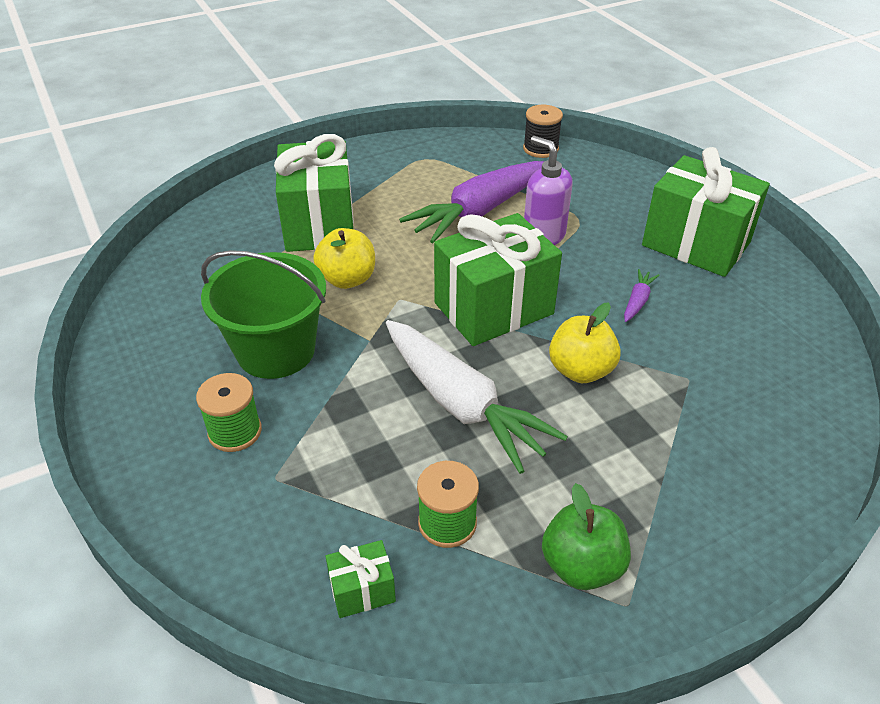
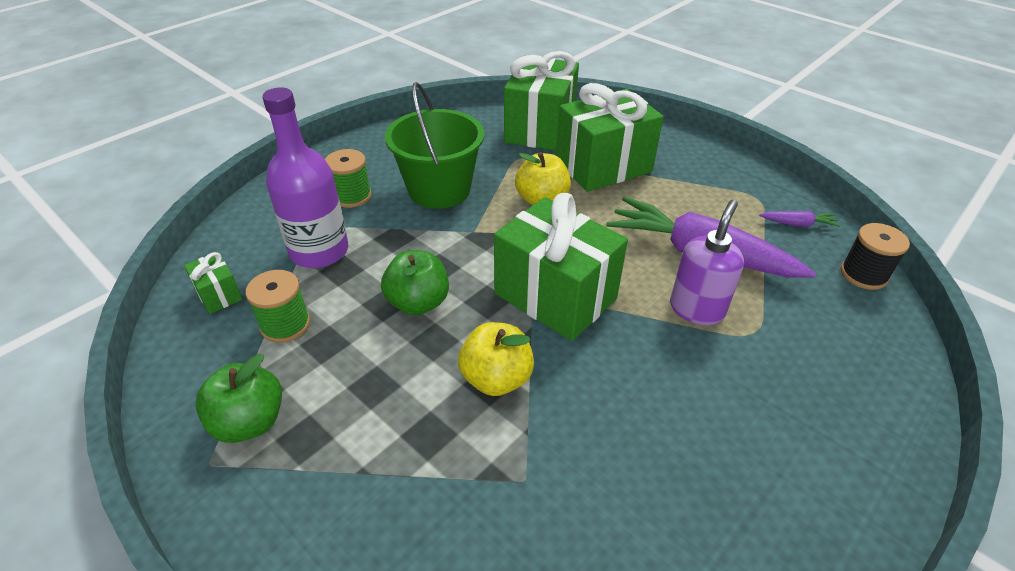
camera: 70 degrees right, 0 degrees up
white carrot [386,320,568,474] -> green apple [381,250,449,315]
purple carrot [624,269,660,322] -> purple carrot moved to [759,211,841,227]
green gift [642,147,770,277] -> green gift moved to [504,51,579,151]
none -> purple bottle [262,87,348,268]

